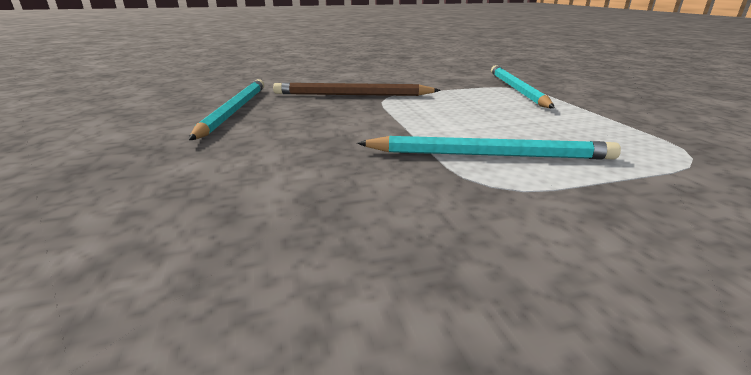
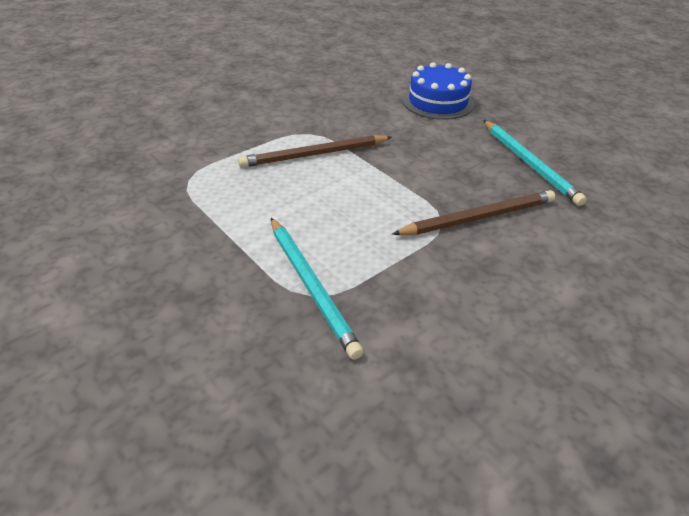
camera: 155 degrees right, 15 degrees up
turquoise pencil [357,136,621,160] -> brown pencil [238,135,392,168]
none -> blue cake [403,62,474,120]

